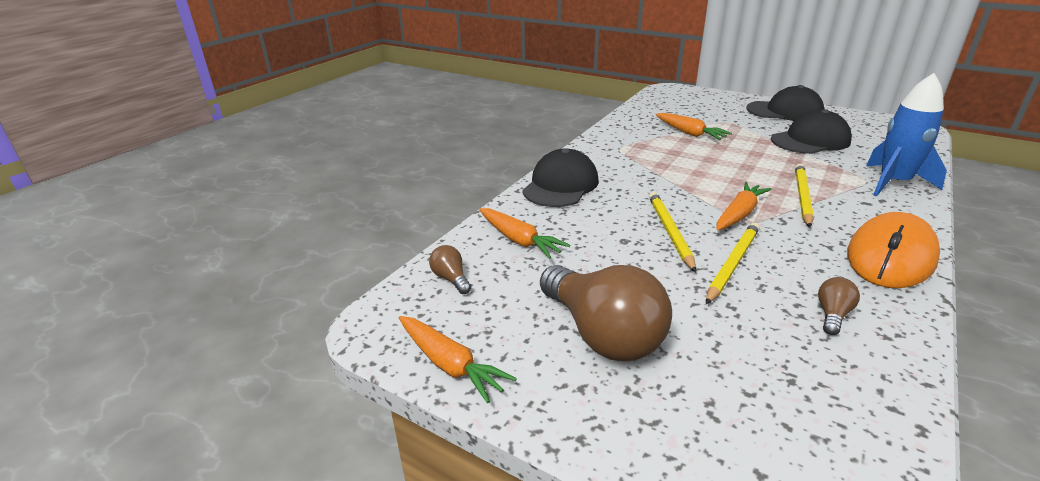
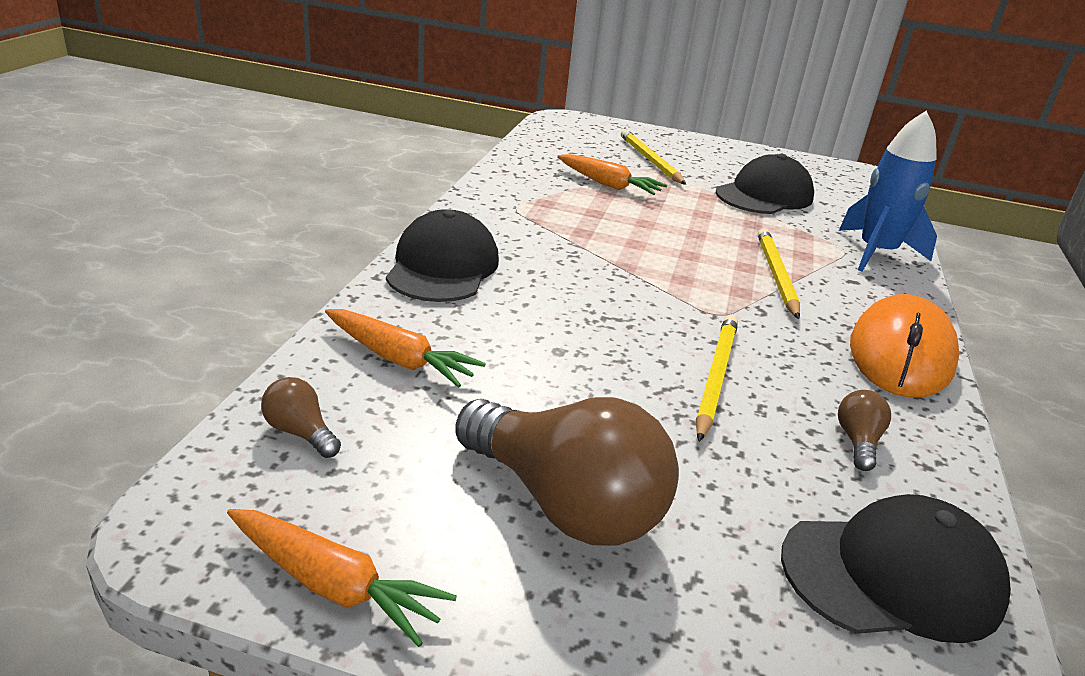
camera: 20 degrees left, 0 degrees up
yellow pencil [649,192,696,272] -> yellow pencil moved to [621,129,686,185]
orange carrot [716,182,772,230] -> none
black cap [746,85,824,121] -> black cap moved to [781,494,1011,643]

